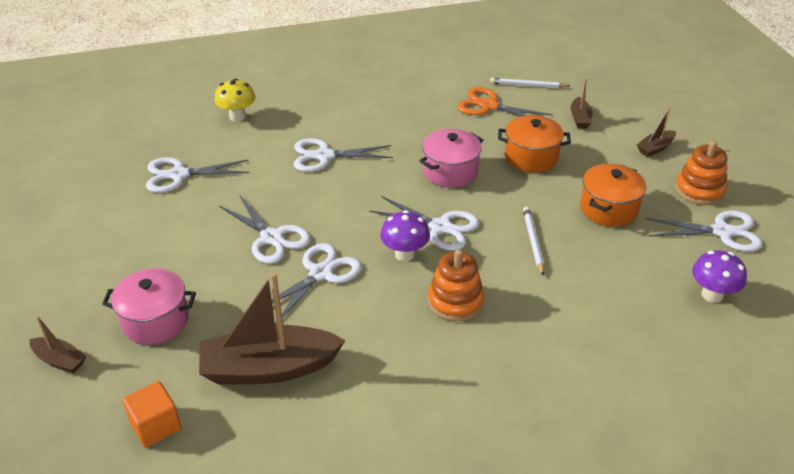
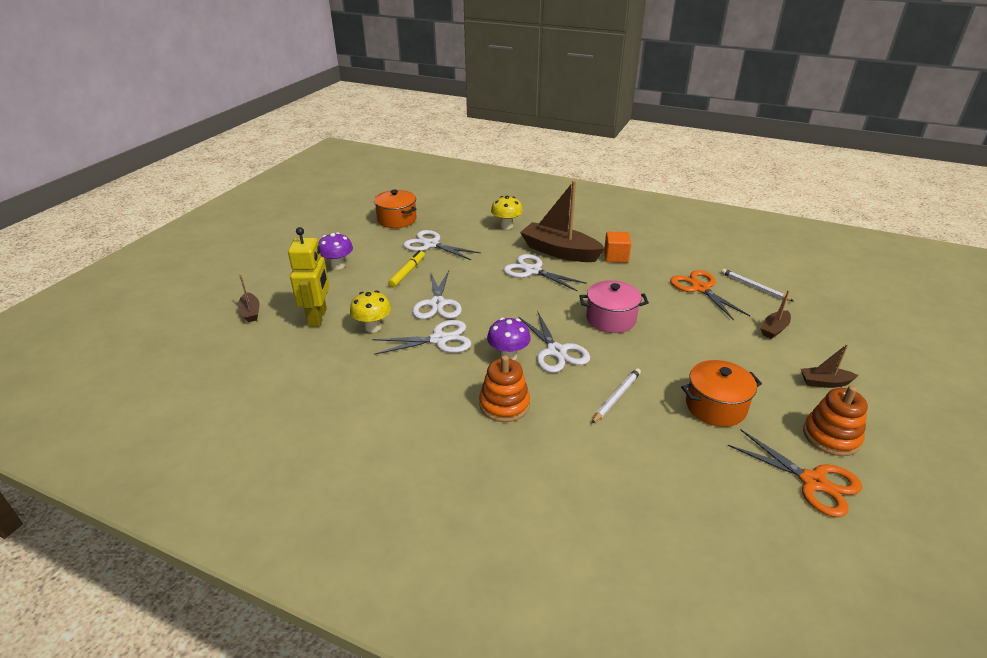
camera: 40 degrees right, 5 degrees down
pink pot [102,268,196,345] -> yellow robot [288,227,329,327]
orange cube [122,381,181,447] -> orange cube moved to [604,231,631,263]
brown boat [199,272,346,385] -> brown boat moved to [520,180,605,262]
orange pot [498,115,571,173] -> orange pot moved to [374,190,417,228]
white scissors [645,211,763,252] -> orange scissors [728,430,862,517]
purple mushroom [692,250,747,303] -> purple mushroom moved to [318,232,353,270]
none -> yellow mushroom [350,291,391,333]
none -> yellow marker [388,250,425,287]

